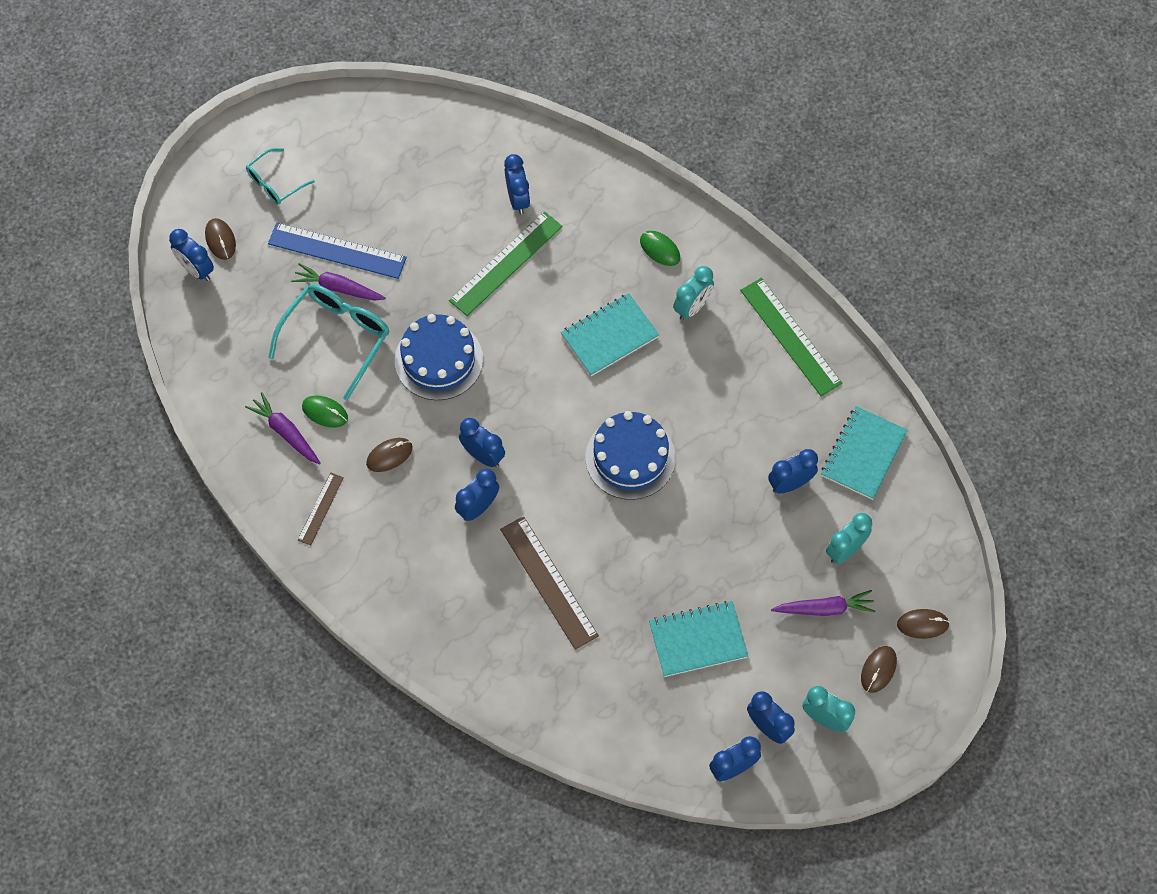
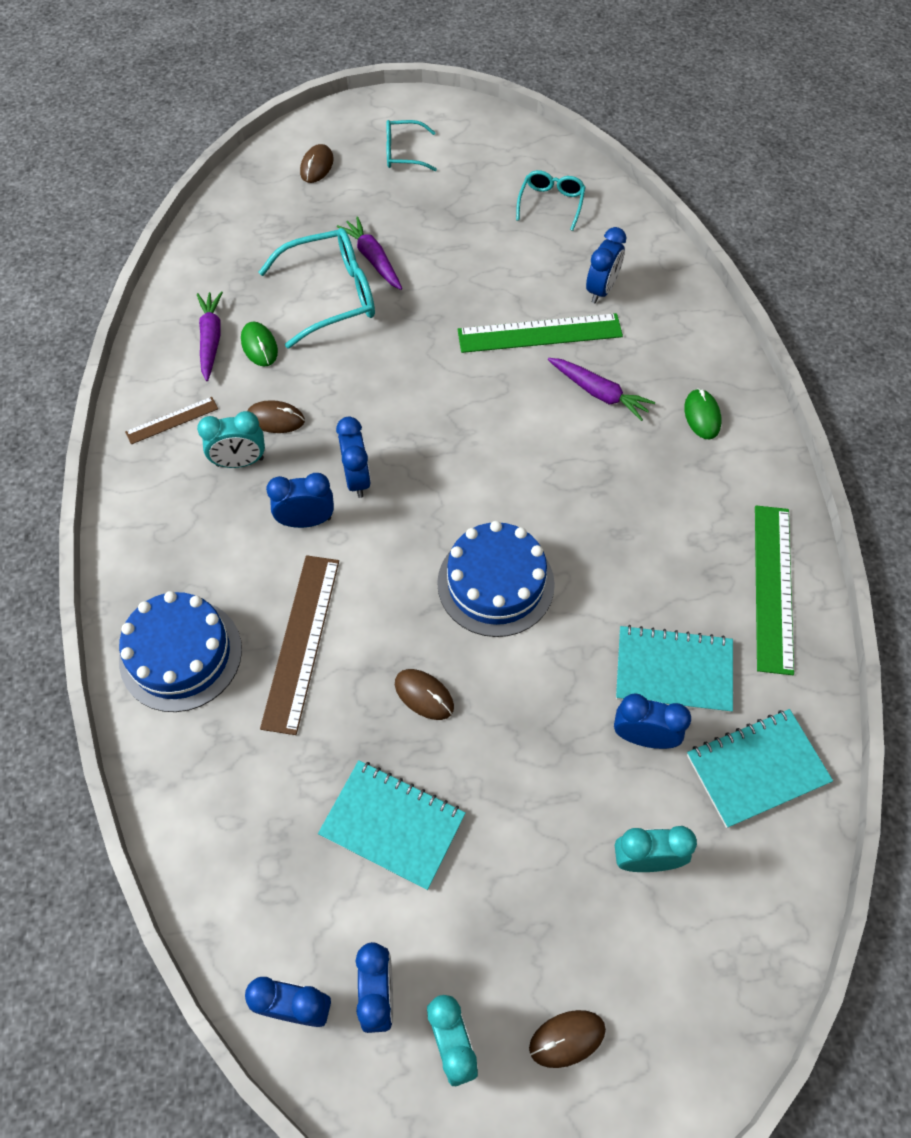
camera: 40 degrees right, 5 degrees down
blue clock [169,229,214,281] -> none
blue ruler [268,223,407,279] -> none
blue cake [395,314,483,400] -> blue cake moved to [119,591,242,712]
turquoise notebook [561,293,659,376] -> turquoise notebook moved to [616,625,733,713]
turquoise clock [673,266,714,320] -> turquoise clock moved to [197,411,265,468]
purple carrot [771,590,875,616] -> purple carrot moved to [548,358,655,421]
brown mouse [897,609,950,639] -> brown mouse moved to [395,669,454,720]
none -> turquoise glasses [516,170,586,231]

